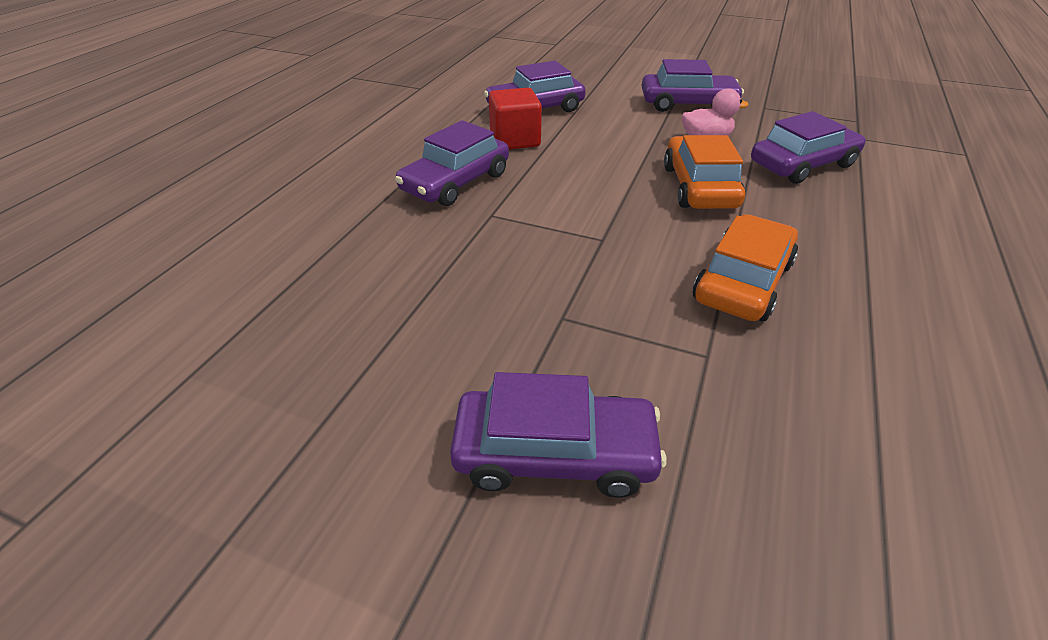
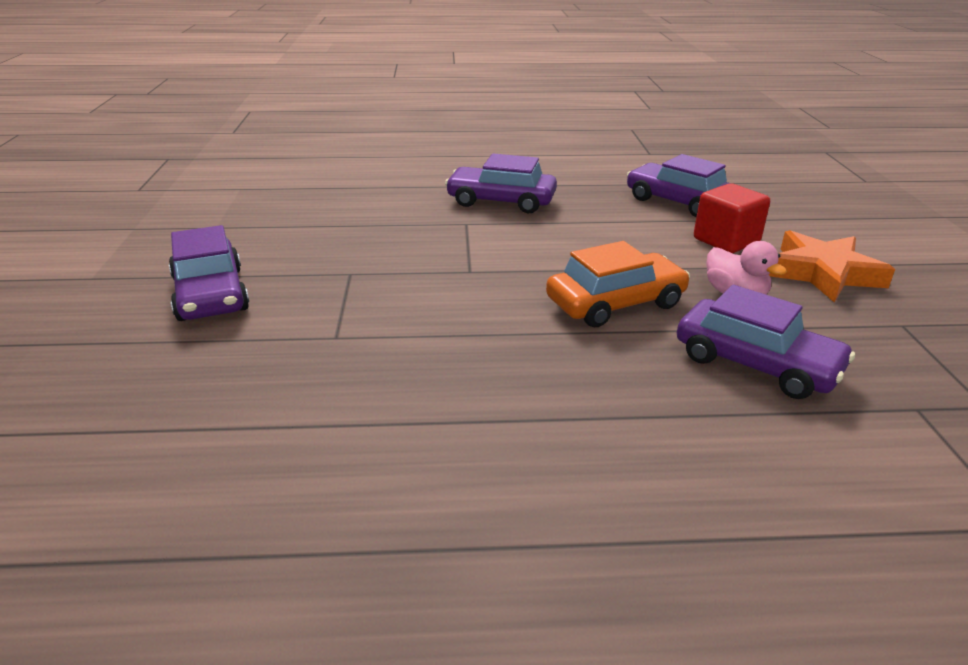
camera: 65 degrees right, 10 degrees down
red cube [489,88,542,150] -> red cube moved to [694,183,770,253]
purple car [642,59,744,112] -> orange star [769,230,895,303]
orange car [693,214,798,321] -> none

